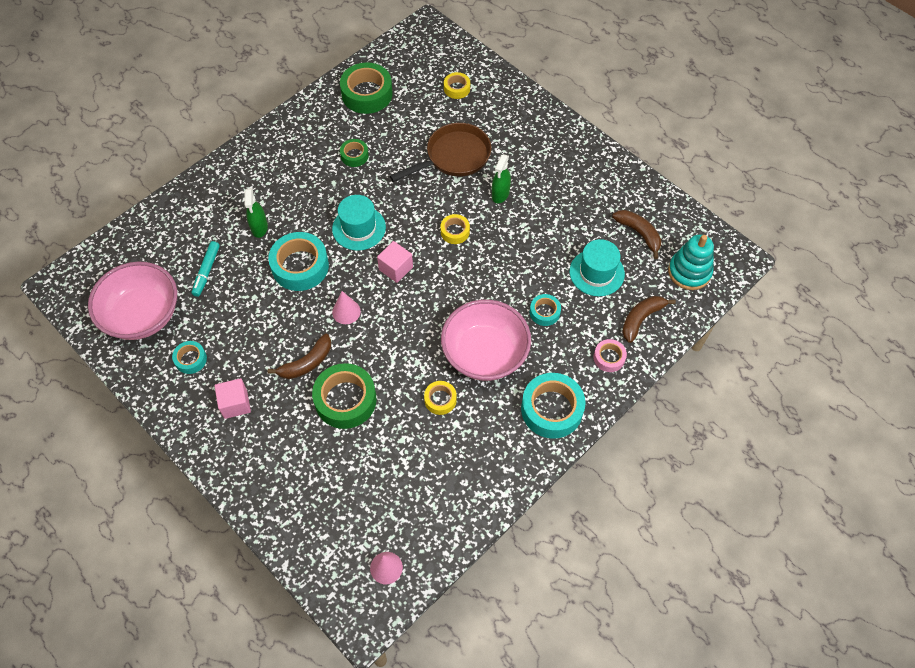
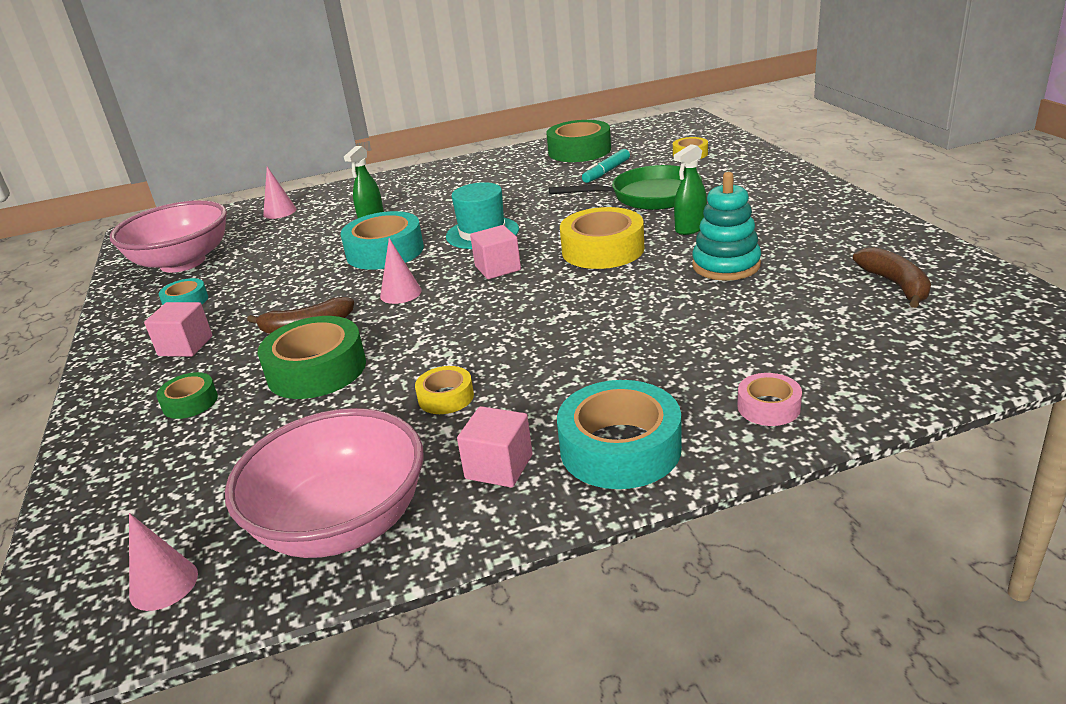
camera: 30 degrees right, 30 degrees down
turquoise marker [191,241,220,297] -> turquoise marker moved to [582,149,630,183]
green tape [340,139,369,167] -> green tape moved to [156,372,218,419]
brown pan [390,123,491,182] -> green pan [549,165,702,210]
yellow tape [440,214,470,244] -> yellow tape [560,207,644,269], size x1.91
pink bowl [441,300,531,381] -> pink bowl moved to [225,408,424,558]
turquoise tape [530,294,561,326] -> none
turquoise hat [570,239,625,296] -> none
brown banana [622,296,676,343] -> none
turquoise stacking toy [668,234,714,290] -> turquoise stacking toy moved to [692,172,761,281]
none -> pink cone [263,167,296,219]
none -> pink cube [457,406,532,488]

